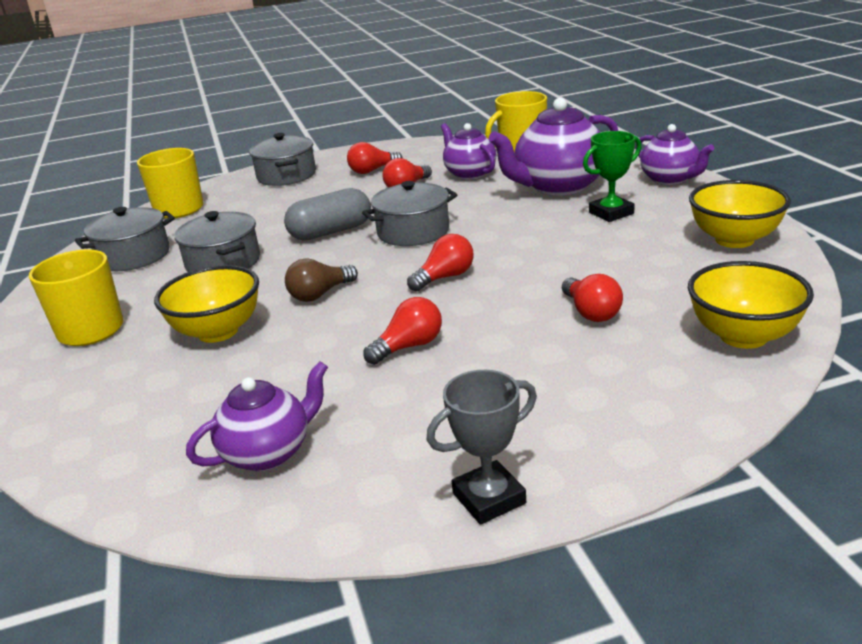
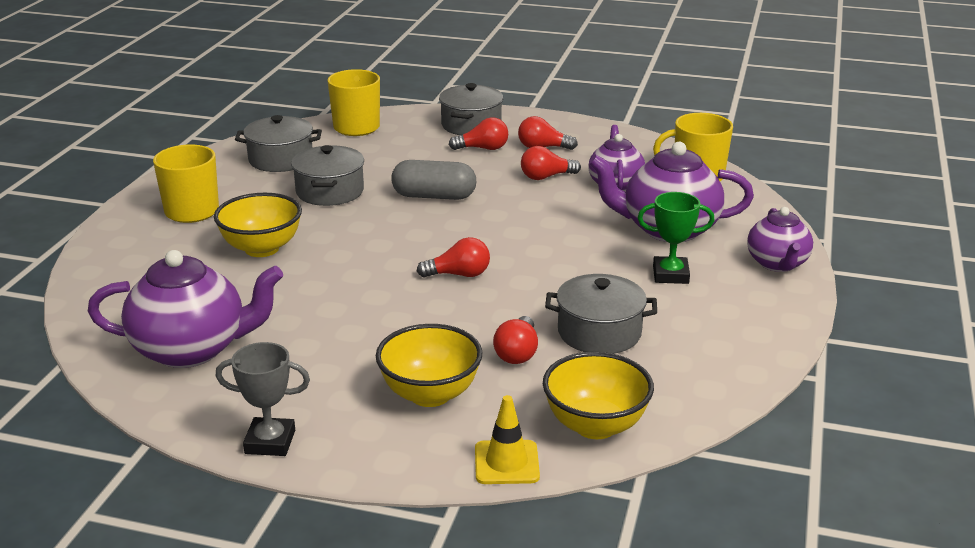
camera: 30 degrees right, 0 degrees up
purple teapot [186,361,328,471] -> purple teapot [88,250,283,368], size x1.60
brown light bulb [285,258,358,302] -> none
grey pot [362,181,457,246] -> grey pot moved to [545,274,657,354]
red light bulb [363,297,442,365] -> red light bulb moved to [449,117,508,150]
yellow bowl [689,180,791,248] -> yellow bowl moved to [376,324,482,407]
none -> yellow traffic cone [475,395,540,484]

